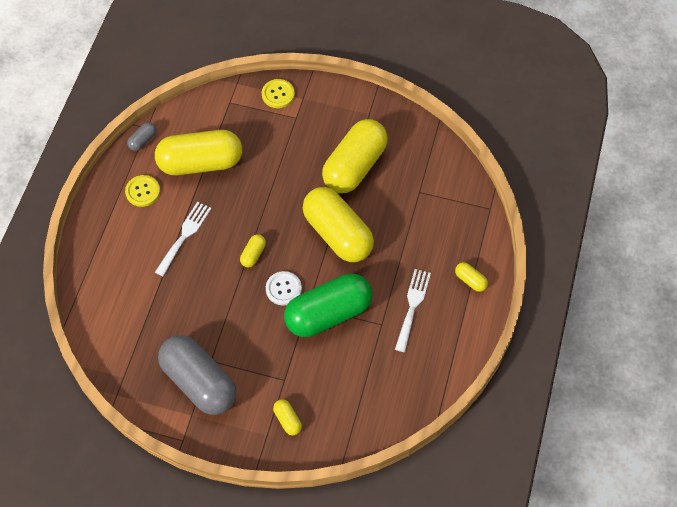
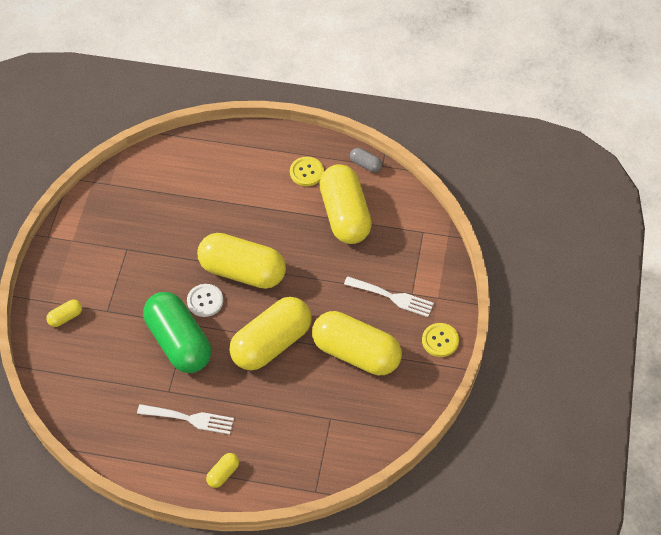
camera: 85 degrees right, 5 degrees down
white fork [155,202,212,277] -> white fork moved to [344,276,434,317]
grey capsule [158,335,236,415] -> none
yellow capsule [240,234,266,268] -> yellow capsule [197,233,286,289], size x2.44
yellow button [262,79,295,108] -> yellow button moved to [422,323,459,357]

